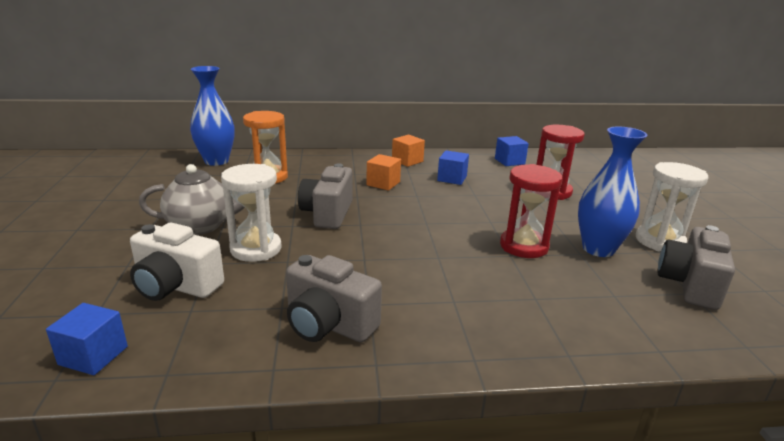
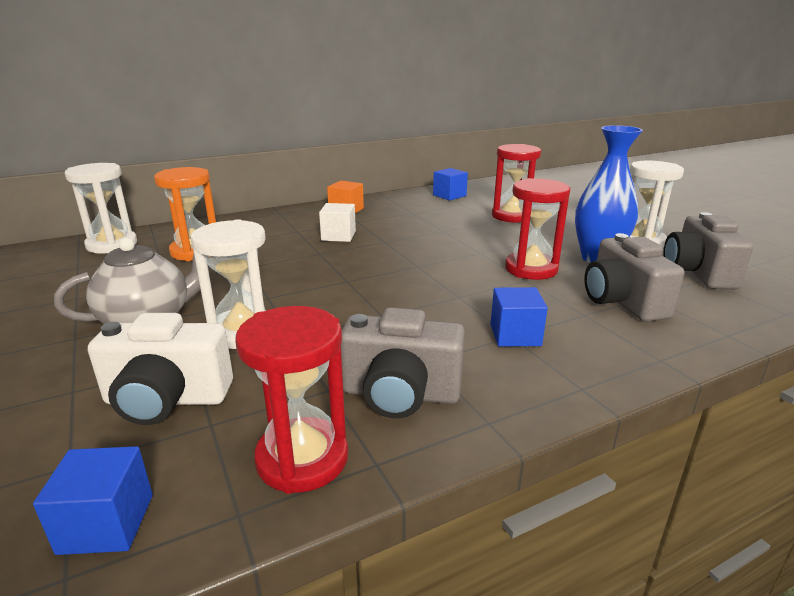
camera: 20 degrees left, 0 degrees up
blue vase [190,66,235,166] -> white hourglass [65,163,137,254]
grey camera [298,163,353,229] -> grey camera moved to [584,233,684,322]
orange cube [366,154,401,191] -> white cube [319,203,356,242]
blue cube [437,150,469,185] -> blue cube moved to [491,287,548,347]
none -> red hourglass [235,306,348,494]

